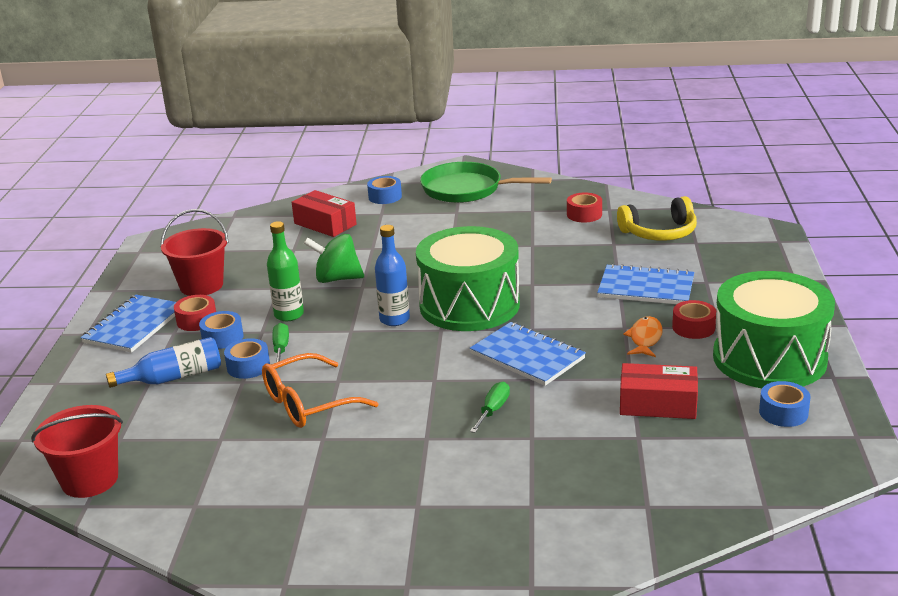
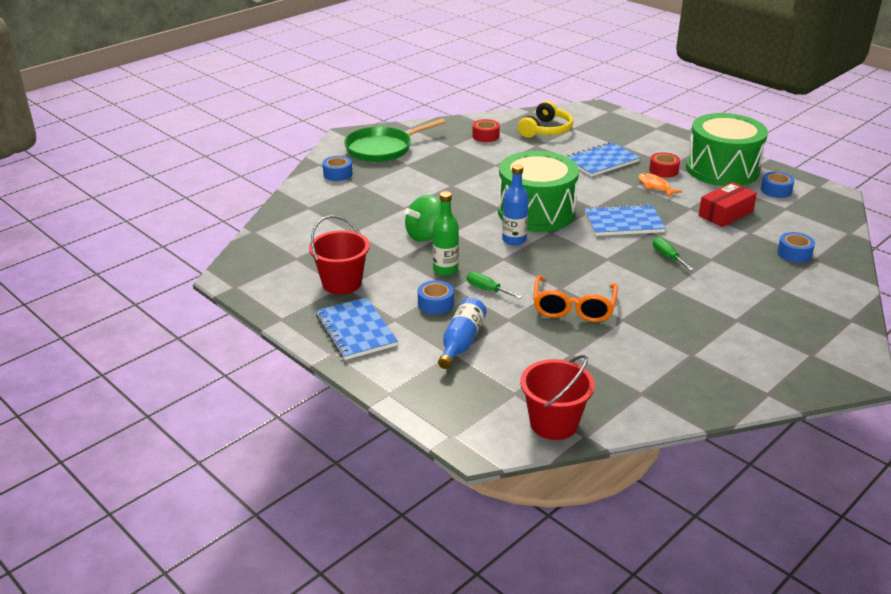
camera: 50 degrees left, 5 degrees up
red tape [174,295,216,331] -> none
blue tape [224,338,270,379] -> blue tape moved to [777,232,815,263]
red box [292,190,357,237] -> none

